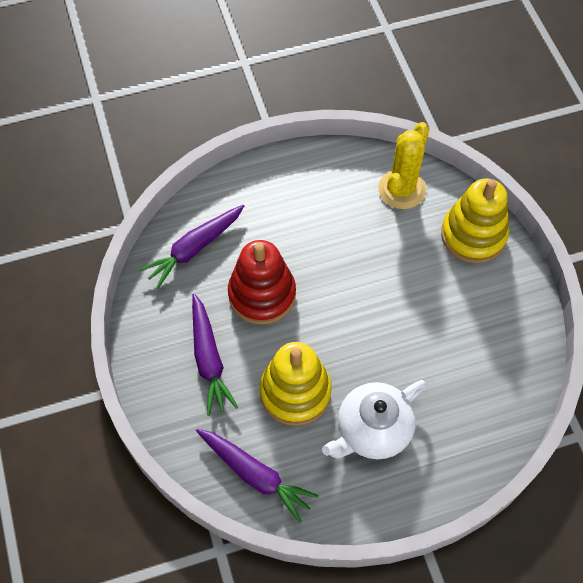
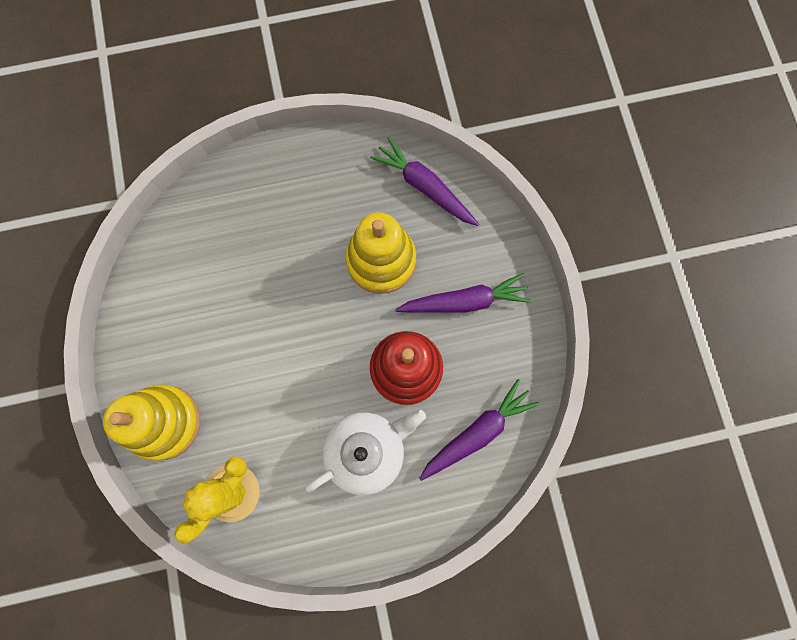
camera: 175 degrees left, 15 degrees up
purple carrot [192,293,238,416] -> purple carrot turned 90 degrees clockwise [395,273,531,313]
white teapot [322,380,426,459] -> white teapot moved to [305,410,426,495]

